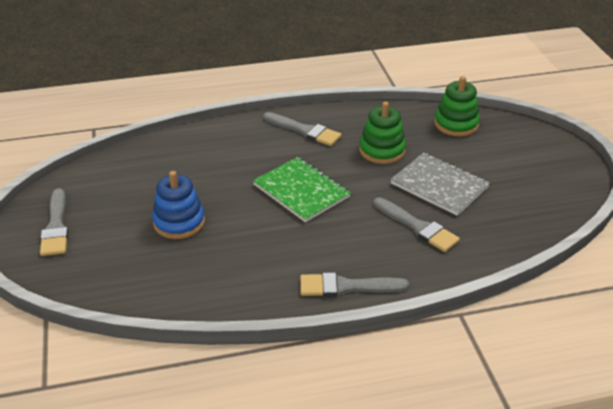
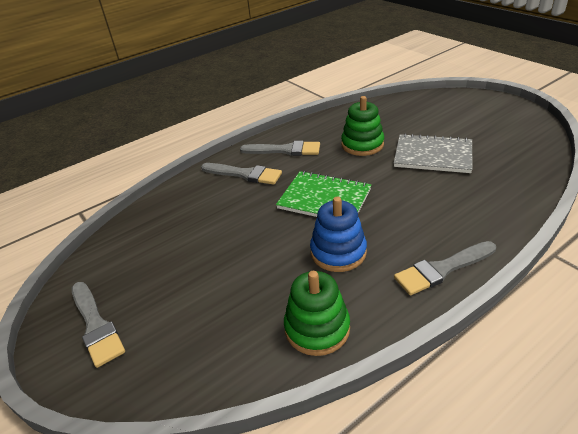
camera: 20 degrees left, 0 degrees up
blue stacking toy [152,171,205,239] -> blue stacking toy moved to [310,197,367,272]
grey brush [373,197,460,252] -> grey brush moved to [201,163,282,185]
green stacking toy [434,76,480,137] -> green stacking toy moved to [284,271,350,356]

